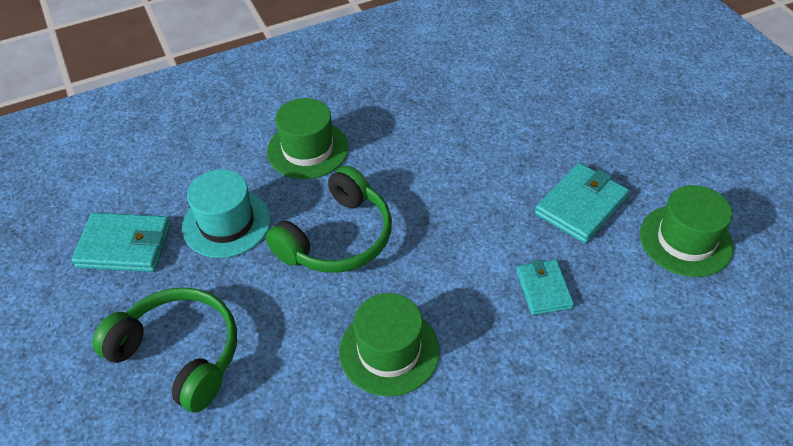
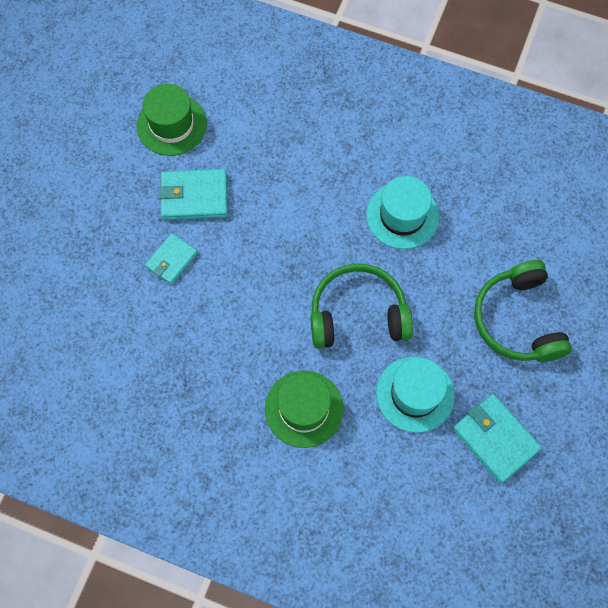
camera: 135 degrees left, 20 degrees up
green hat [339,293,440,396] -> turquoise hat [366,176,439,249]
turquoise wallet [516,259,574,315] -> turquoise wallet moved to [145,233,198,285]

